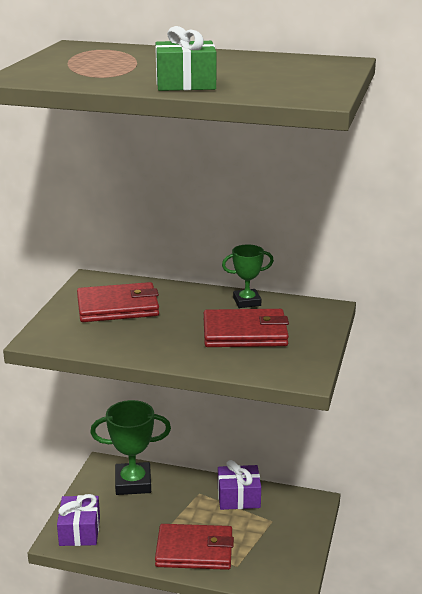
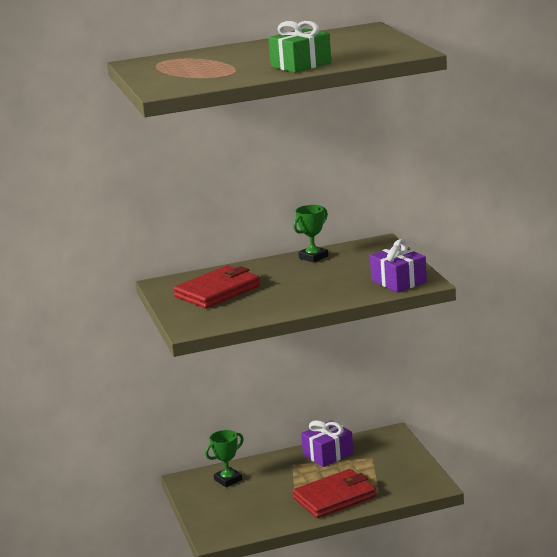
camera: 30 degrees left, 5 degrees down
purple gift [57,494,100,546] -> purple gift moved to [370,239,427,292]
green trophy [90,400,171,495] -> green trophy [205,430,244,487], size x0.59
red wallet [204,309,289,347] -> none

